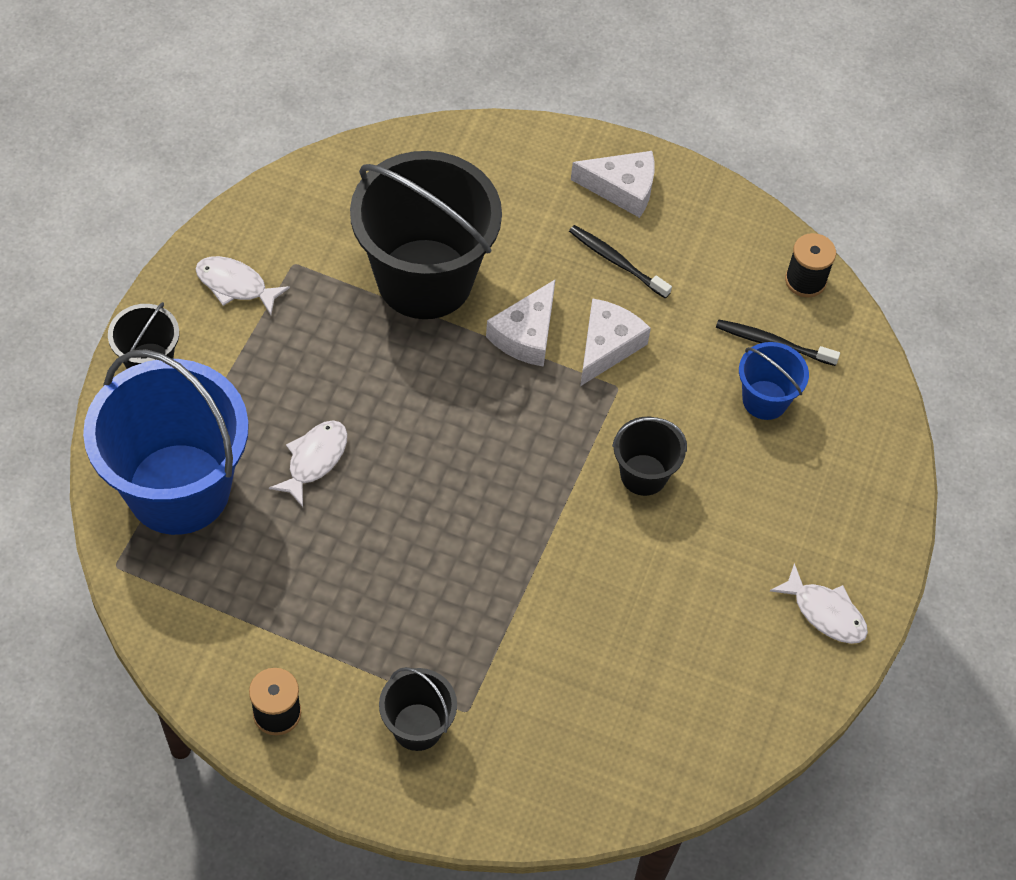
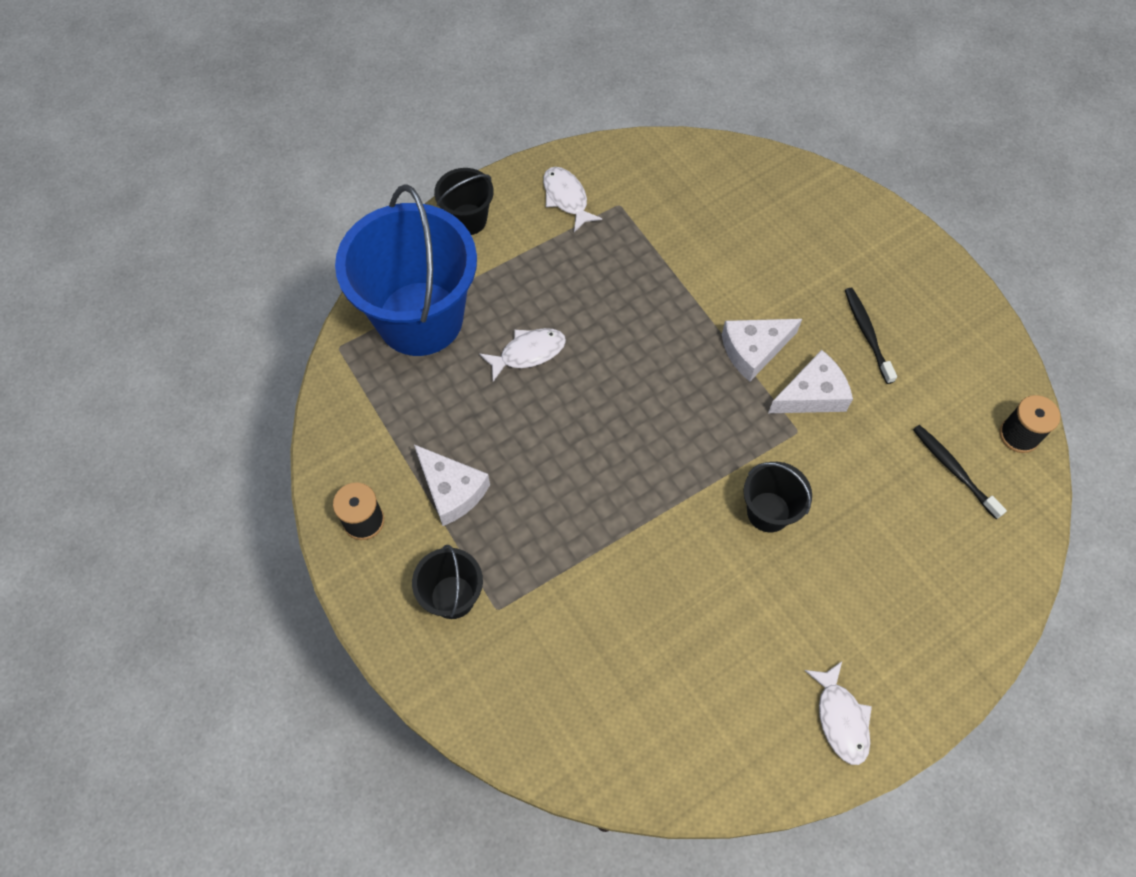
camera: 40 degrees right, 5 degrees up
black bucket [350,151,502,319] -> none
white cheese [571,151,655,218] -> white cheese moved to [414,444,490,526]
blue bucket [739,342,809,420] -> none

